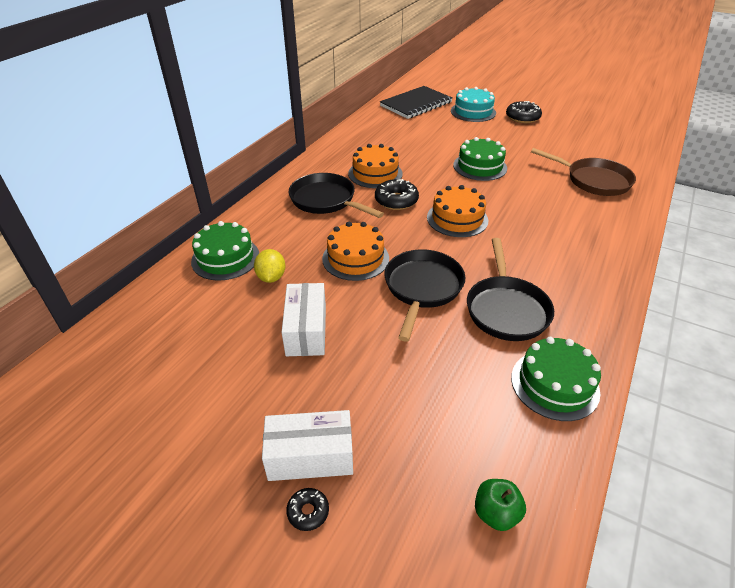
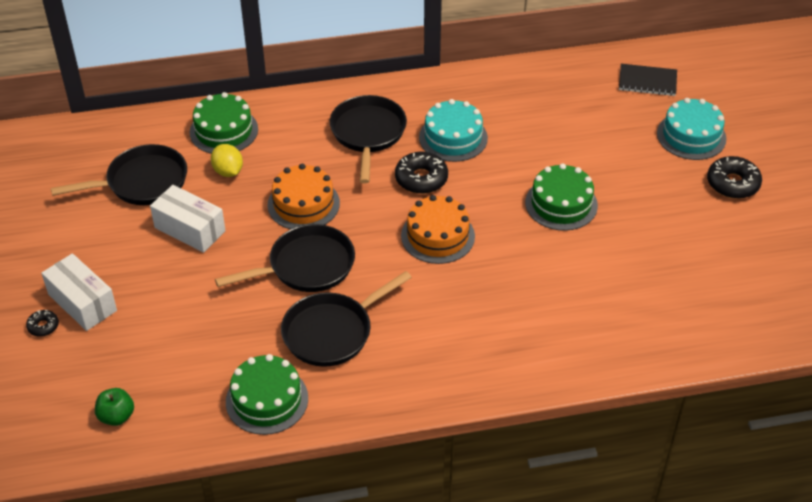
camera: 50 degrees right, 5 degrees up
yellow lemon [254,249,286,283] -> yellow lemon turned 75 degrees counterclockwise [211,144,243,177]
white box [282,283,326,356] -> white box turned 75 degrees clockwise [150,185,226,253]
orange cake [348,144,403,188] -> turquoise cake [419,99,488,162]
black notebook [380,86,452,119] -> black notebook [619,64,677,96], size x0.61
brown pan [531,148,636,196] -> none
none -> black pan [51,144,187,205]

